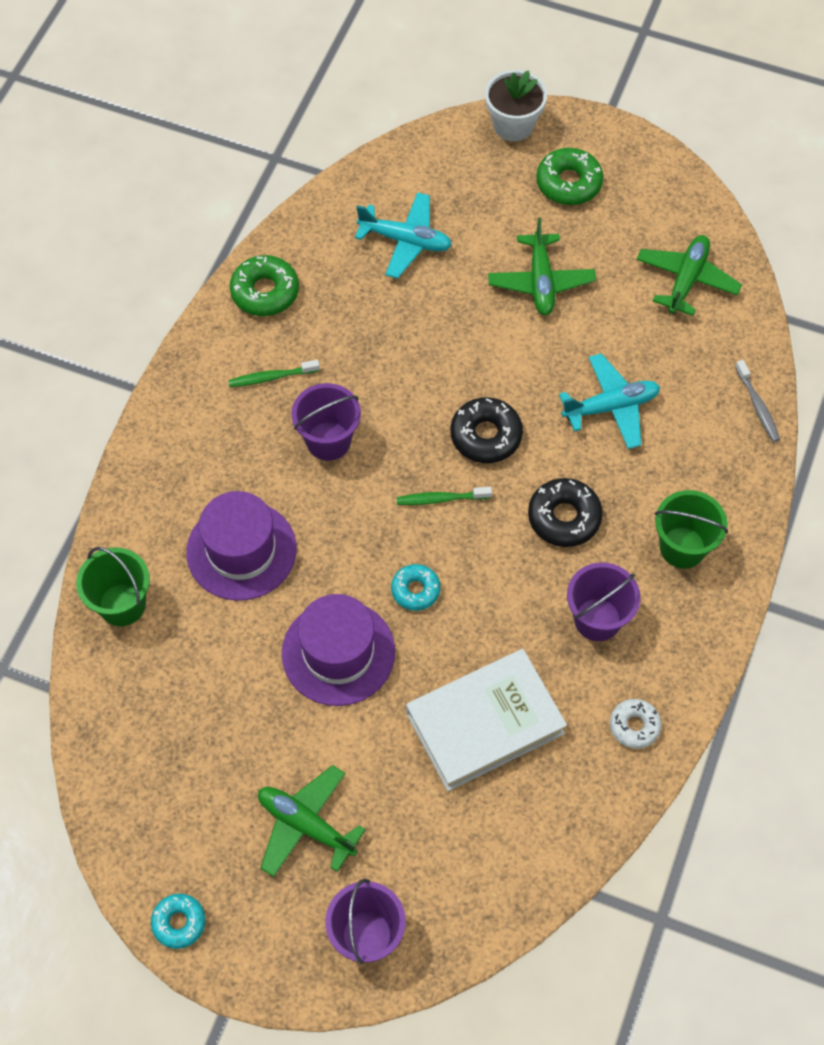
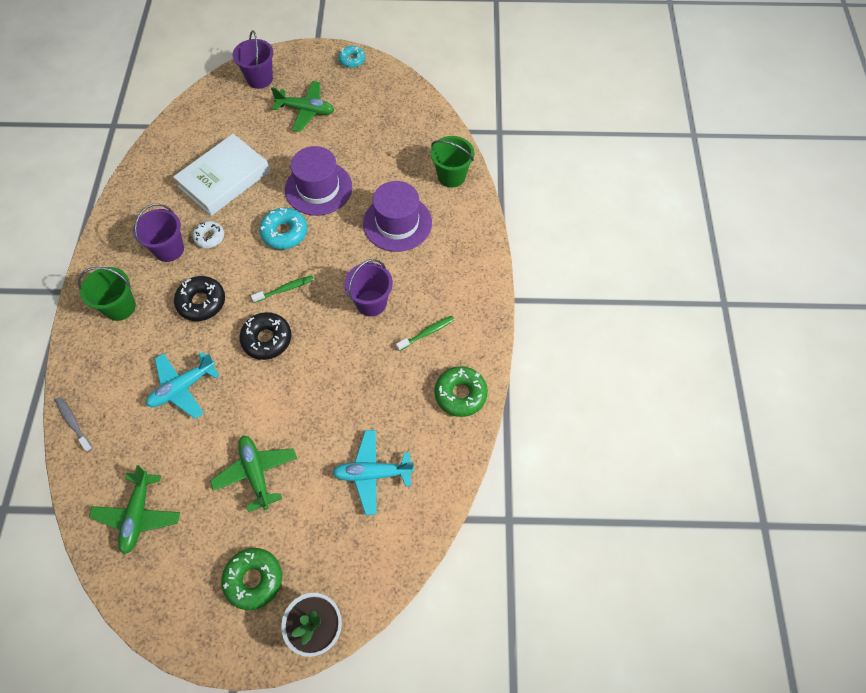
camera: 160 degrees right, 0 degrees up
turquoise donut [391,564,440,611] -> turquoise donut [259,208,307,249], size x1.53
white donut [610,699,662,749] -> white donut moved to [193,221,224,248]

